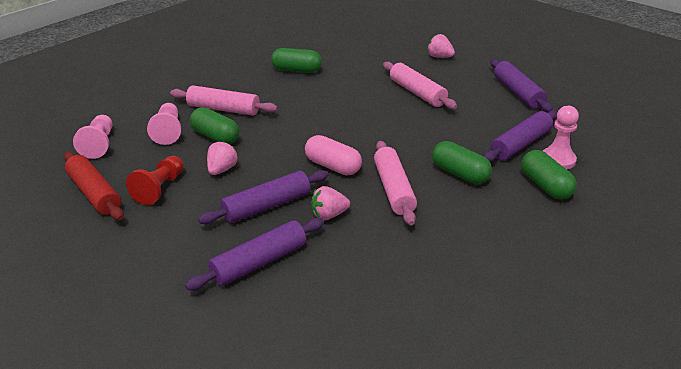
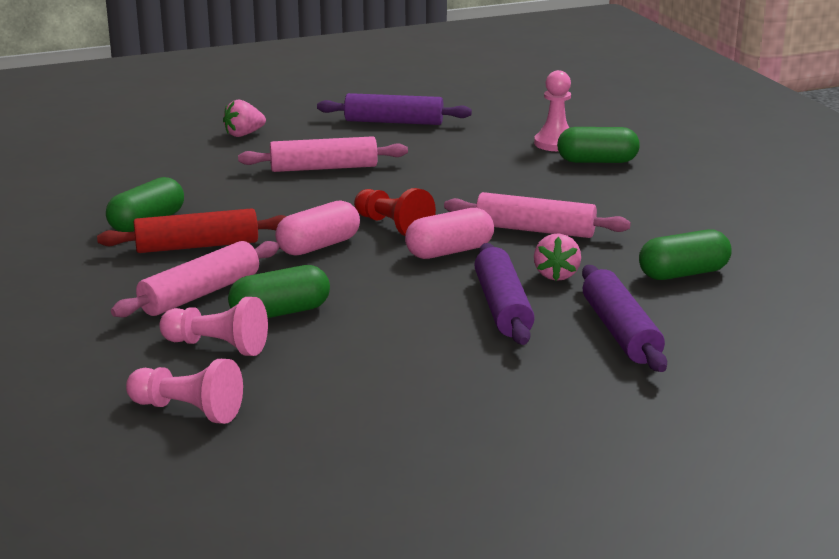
camera: 65 degrees left, 10 degrees down
red rolling pin [64,152,124,220] -> red rolling pin moved to [97,208,287,253]
red pawn [126,156,184,205] -> red pawn moved to [354,188,436,236]
pink strawberry [207,141,238,175] -> none
green capsule [432,141,492,184] -> green capsule moved to [639,229,732,280]
purple rolling pin [483,110,558,162] -> none
none -> pink capsule [275,200,360,256]

